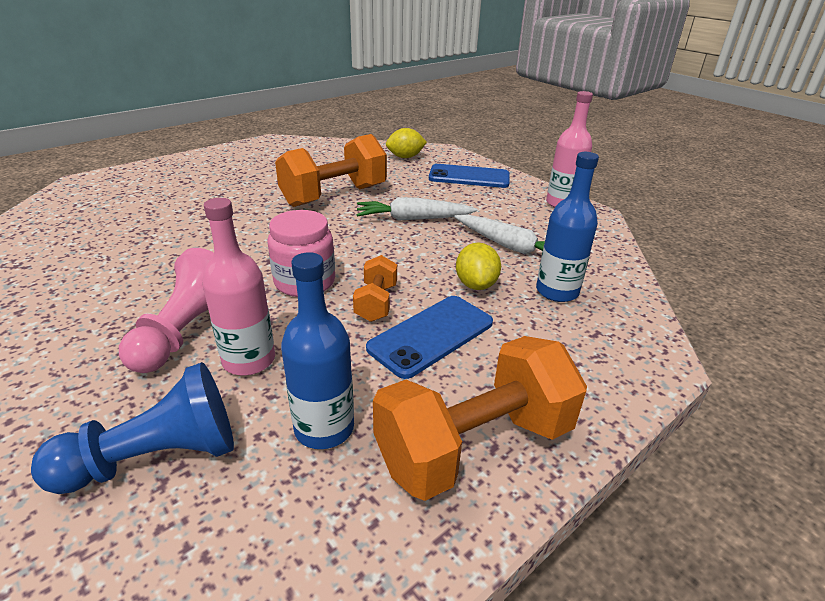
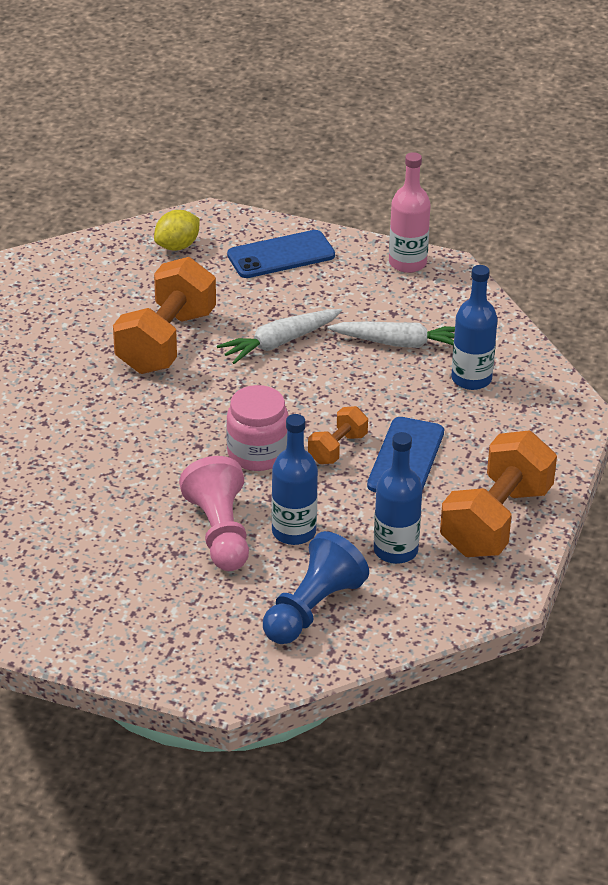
camera: 30 degrees left, 5 degrees up
pink bottle [202,198,275,375] -> blue bottle [272,414,318,545]
orange dumbbell [353,255,397,322] -> orange dumbbell turned 60 degrees clockwise [308,406,368,464]
yellow lemon [456,243,501,290] -> none

